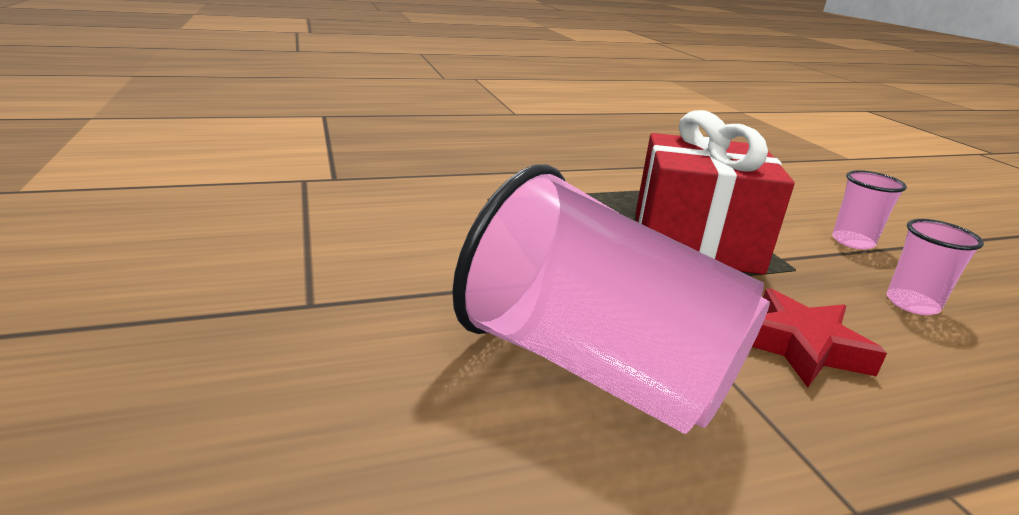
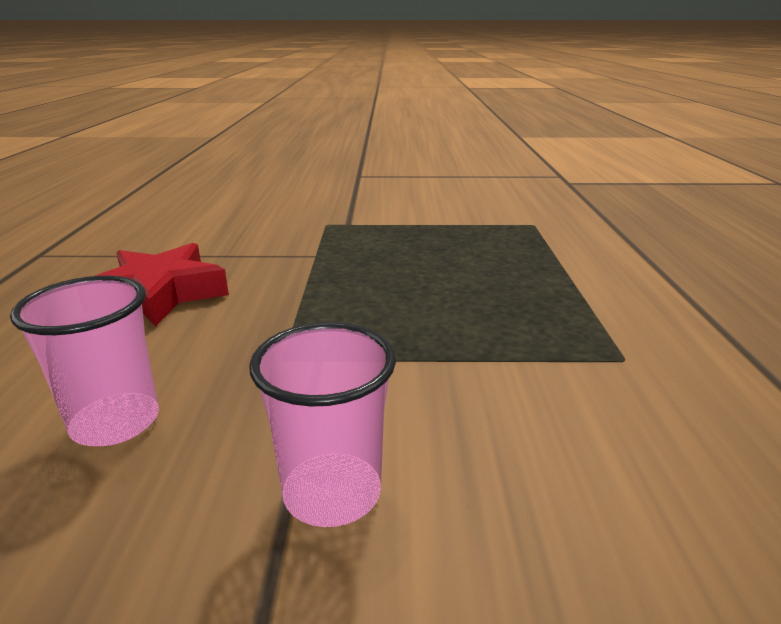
camera: 110 degrees right, 0 degrees up
pink cup [452,164,770,434] -> none
red gift [636,110,795,274] -> none

